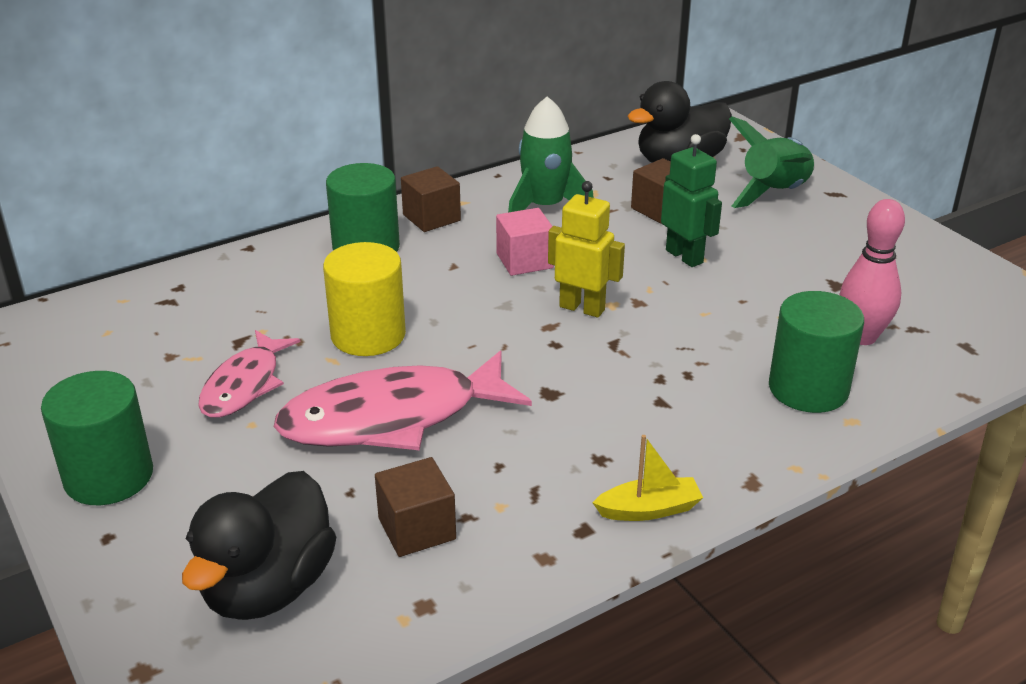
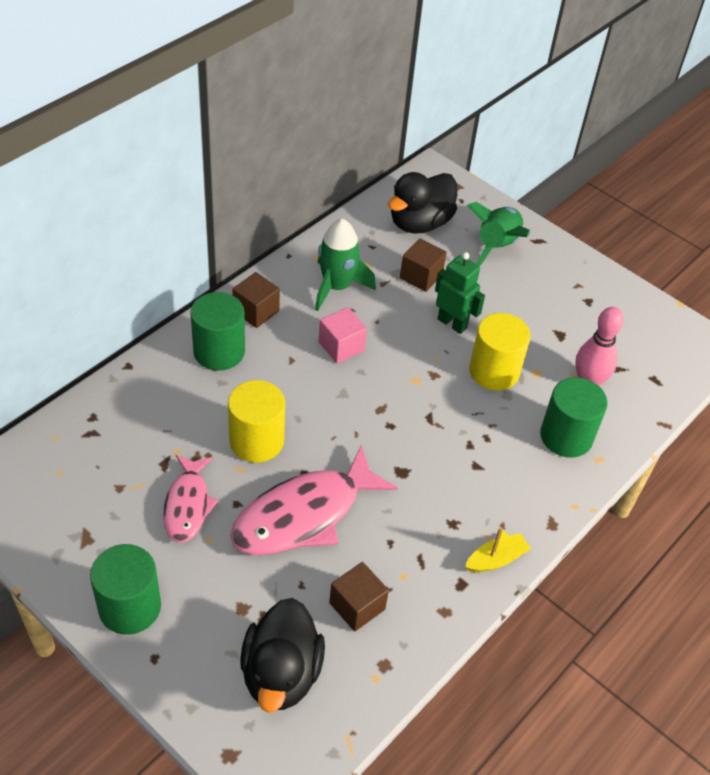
camera: 20 degrees left, 15 degrees up
yellow robot [548,181,625,318] -> none
none -> yellow cylinder [469,313,531,391]

